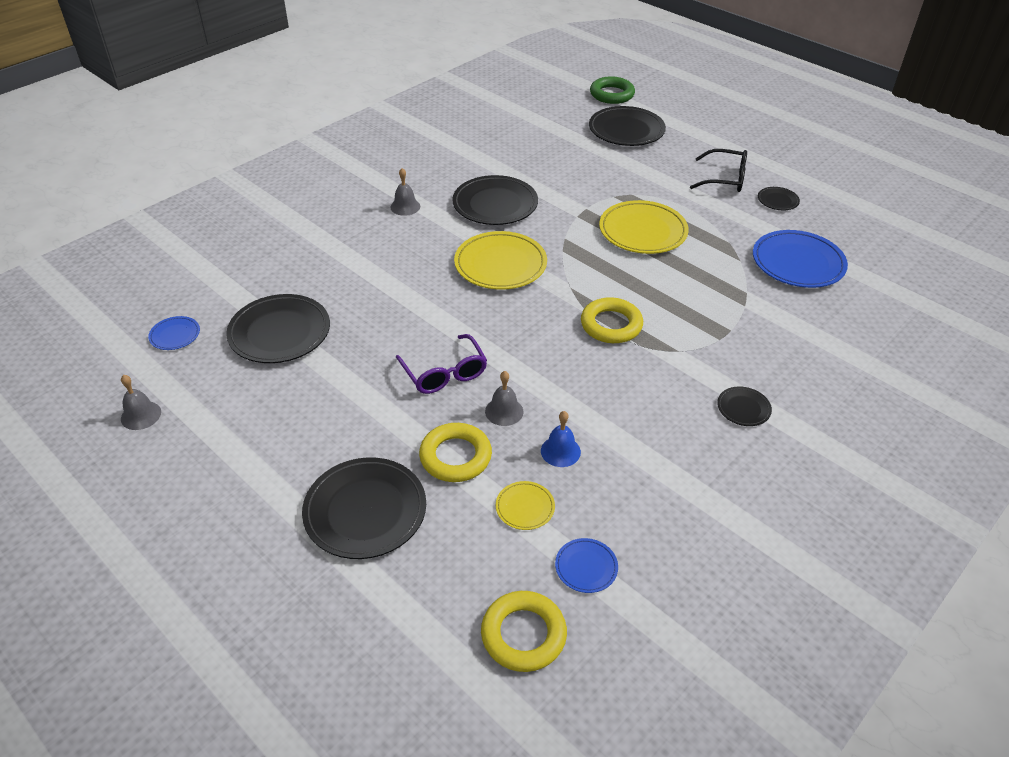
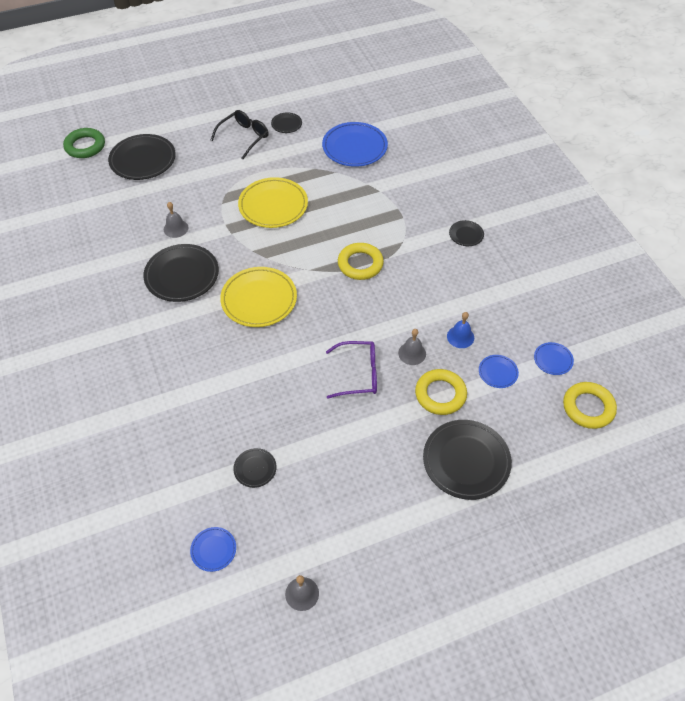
camera: 65 degrees left, 10 degrees up
black plate [226,294,330,363] -> black plate [233,448,277,488], size x0.49
grey bell [390,168,420,216] -> grey bell moved to [164,202,188,238]
yellow plate [496,481,555,530] -> blue plate [479,355,519,388]

